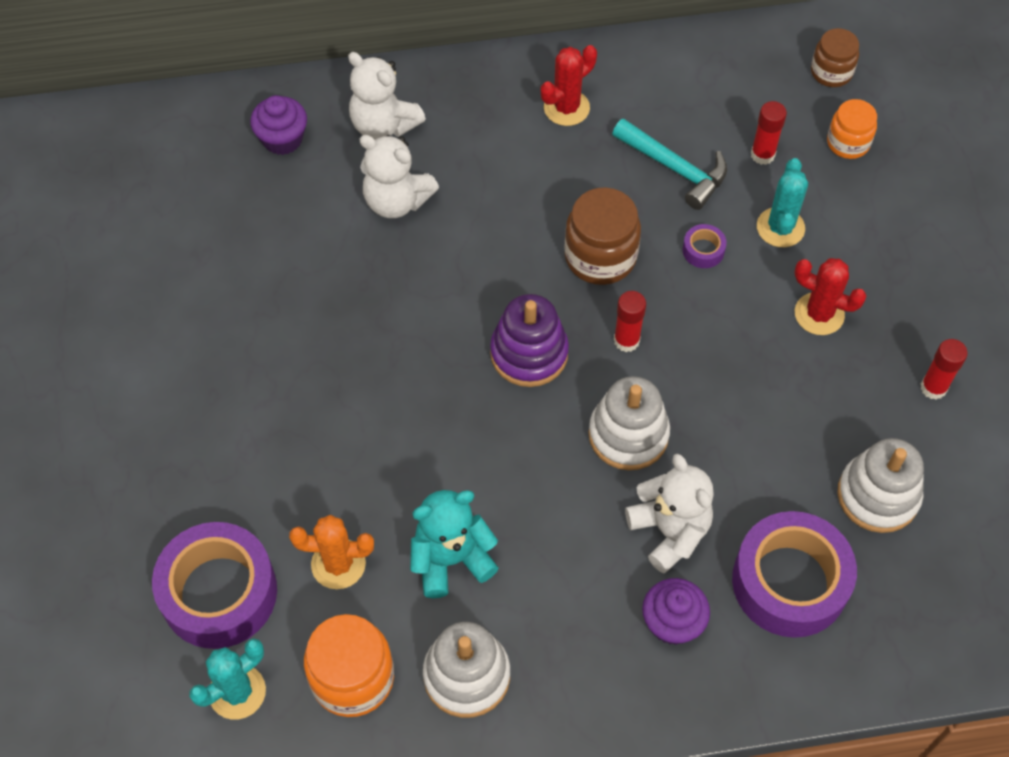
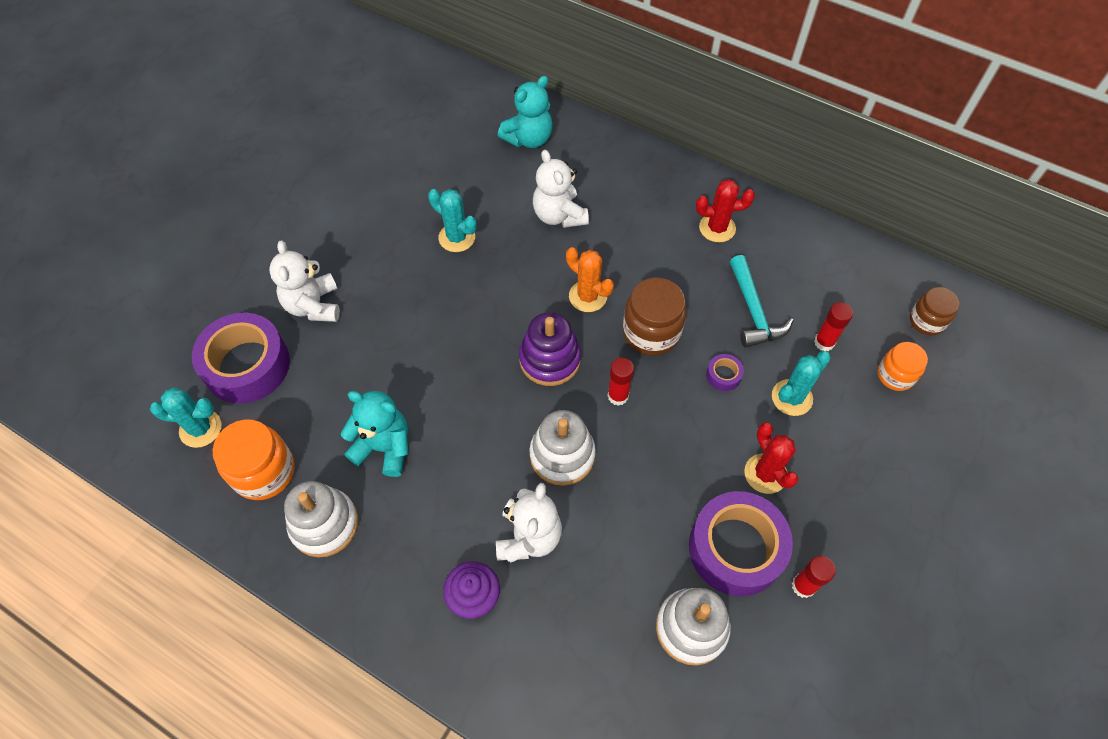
camera: 40 degrees right, 0 degrees up
purple cupcake [250,95,307,155] -> turquoise teddy bear [498,76,553,148]
orange cactus [289,515,374,589] -> orange cactus moved to [566,247,614,312]
white teddy bear [348,52,426,140] -> white teddy bear moved to [269,241,340,322]
purple tape [732,511,857,638] -> purple tape moved to [689,491,793,596]
none -> turquoise cactus [428,189,476,252]

